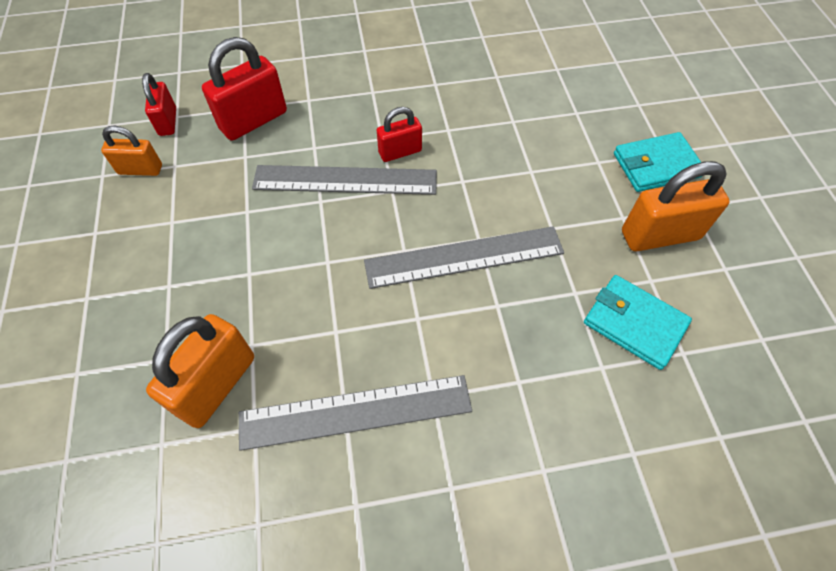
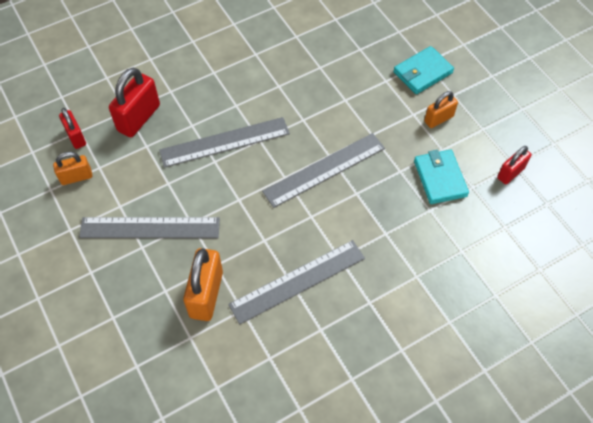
camera: 20 degrees left, 0 degrees up
red padlock [377,107,422,162] -> red padlock moved to [497,146,532,184]
turquoise wallet [584,275,692,370] -> turquoise wallet turned 60 degrees clockwise [414,149,469,204]
orange padlock [622,161,730,251] -> orange padlock [424,91,458,128], size x0.60
none -> grey ruler [79,217,220,238]

